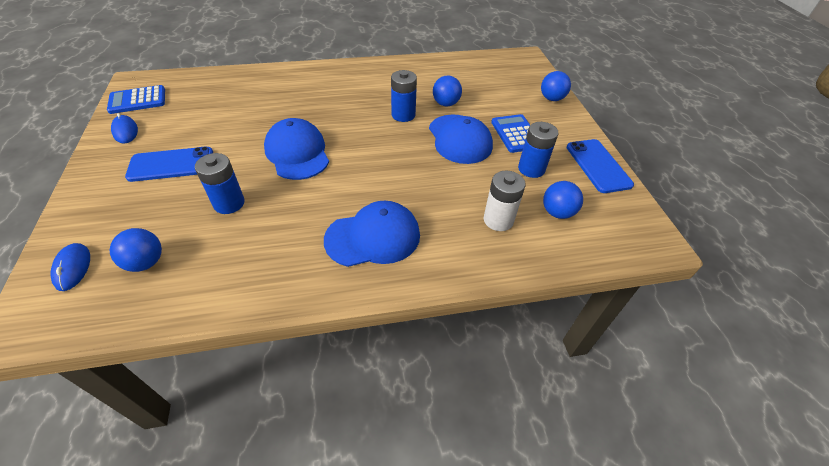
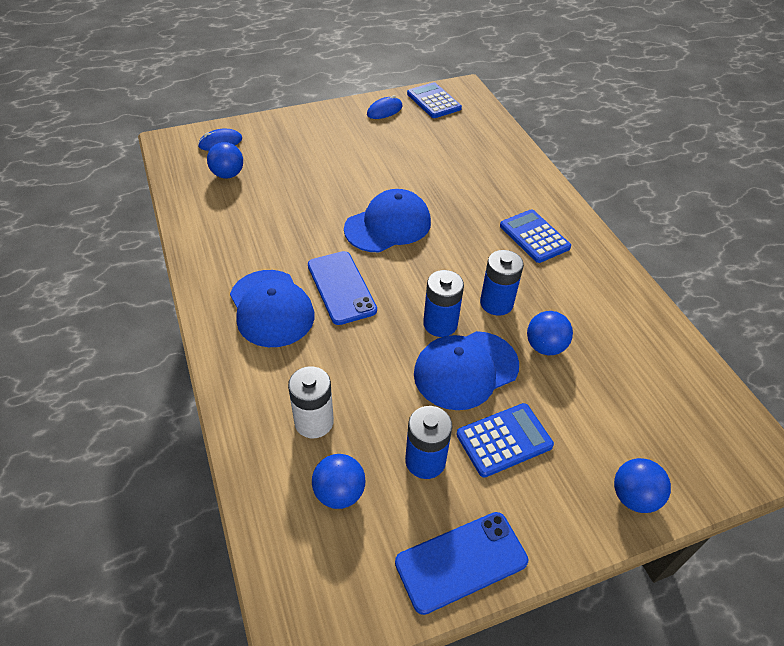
camera: 80 degrees right, 0 degrees up
blue phone [125,146,213,182] -> blue phone moved to [308,251,377,325]
blue battery [195,153,245,214] -> blue battery moved to [423,270,464,337]
none -> blue calculator [500,209,571,263]

